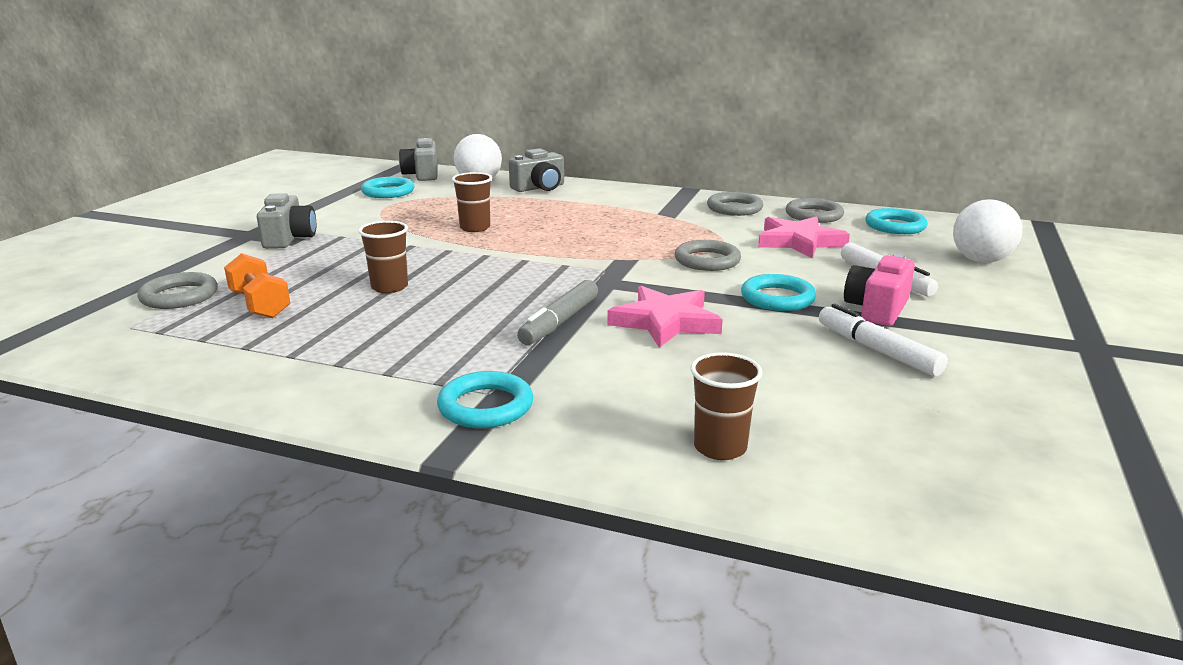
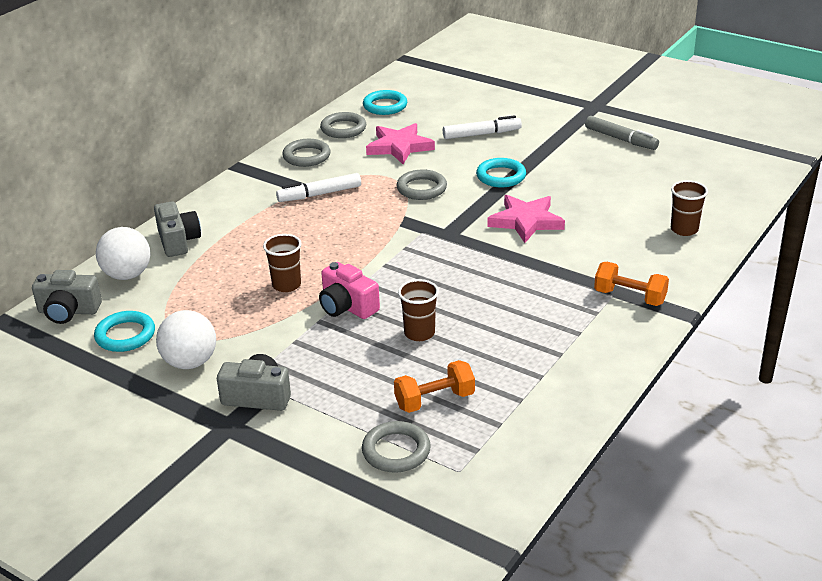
camera: 75 degrees left, 10 degrees up
turquoise ring [437,371,533,428] -> orange dumbbell [594,262,669,306]
grey marker [517,280,598,345] -> grey marker moved to [585,116,659,150]
white marker [819,304,948,377] -> white marker moved to [276,173,361,202]
pink camera [844,254,915,326] -> pink camera moved to [319,262,380,319]
white ball [953,199,1023,263] -> white ball moved to [156,310,216,369]

